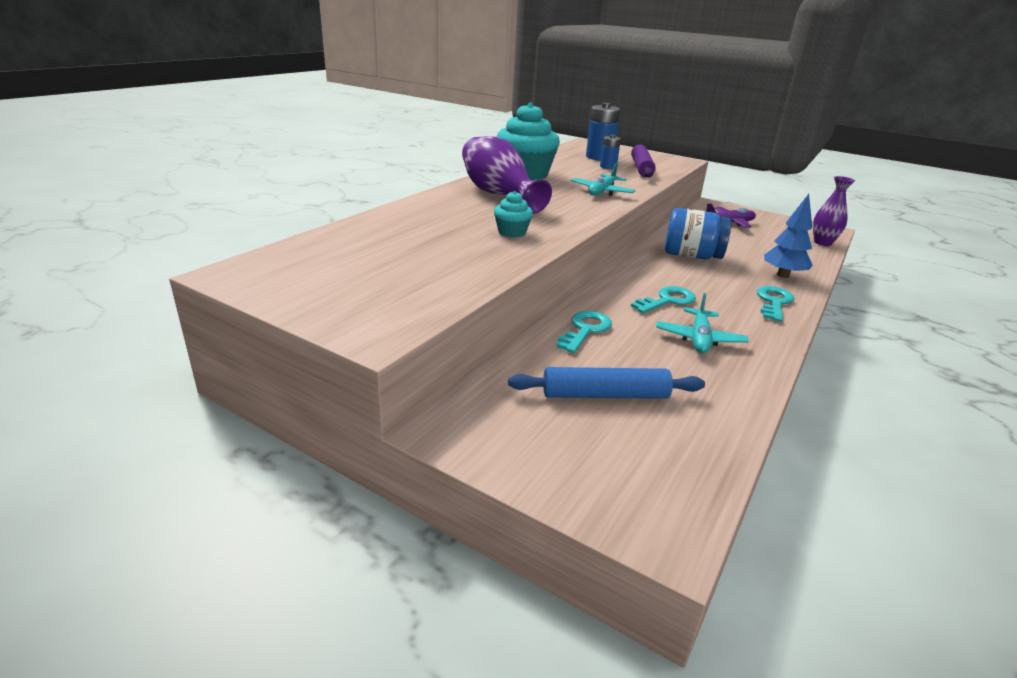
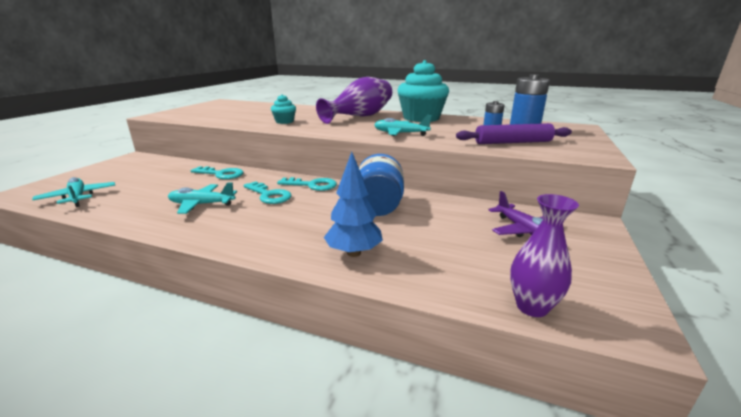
camera: 80 degrees right, 5 degrees down
blue rolling pin [508,367,705,399] -> none
turquoise key [757,286,795,322] -> turquoise key moved to [277,177,337,191]
none -> turquoise plane [32,177,115,207]

